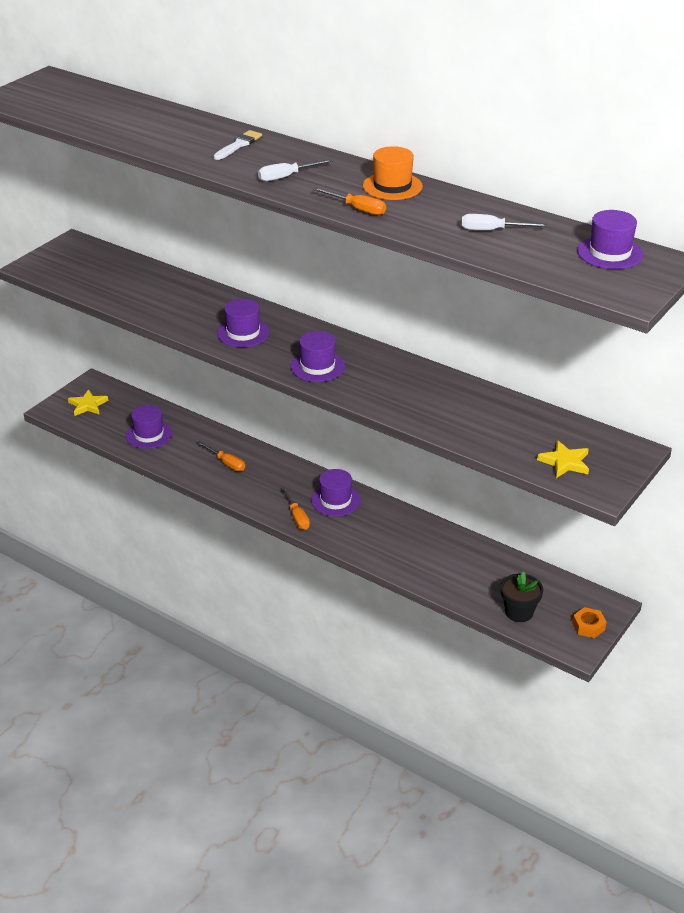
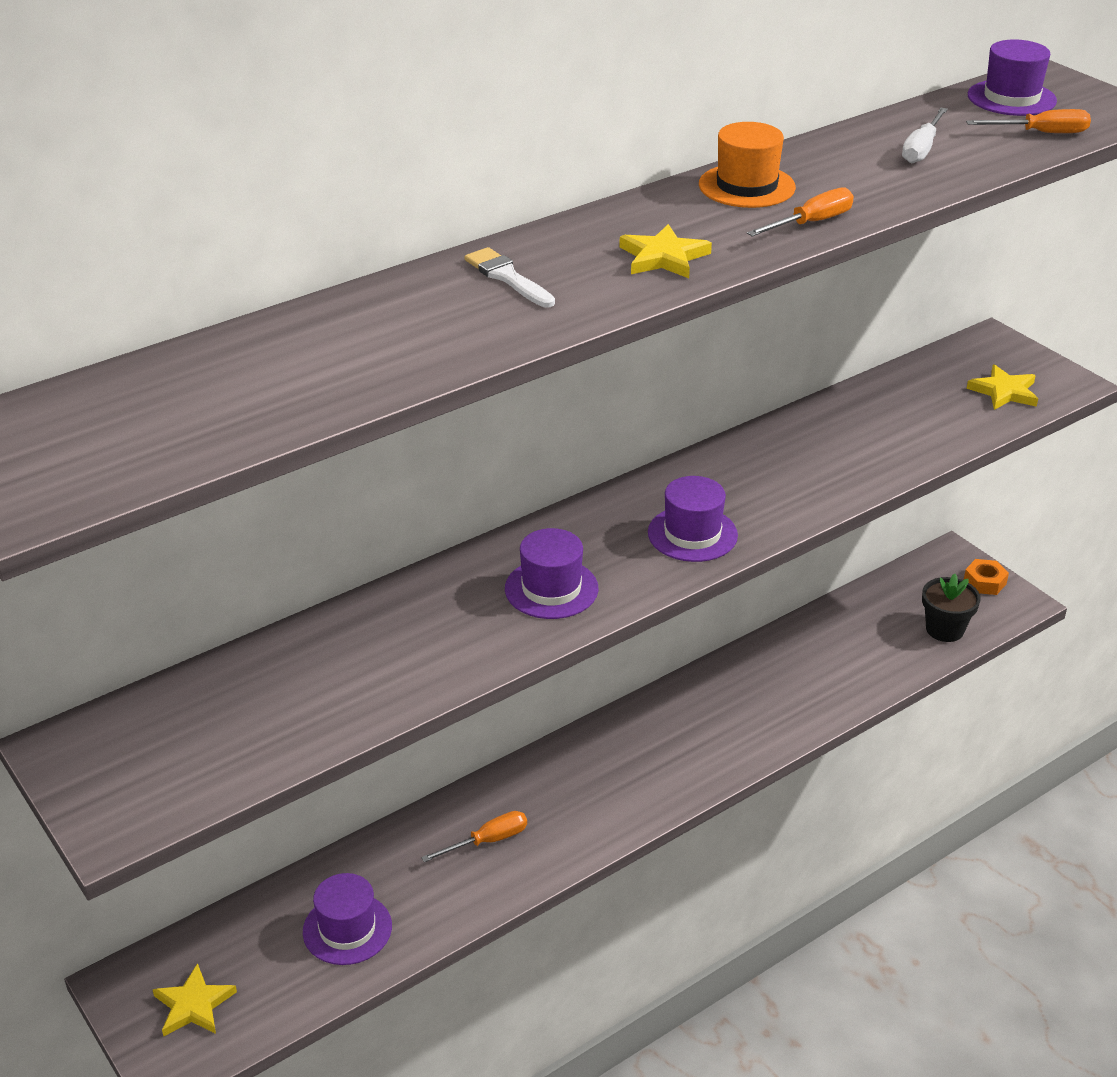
camera: 70 degrees left, 0 degrees up
white screwdriver [258,159,333,181] -> yellow star [619,224,712,278]
orange screwdriver [281,486,310,530] -> orange screwdriver moved to [966,109,1091,133]
purple hat [311,469,360,516] -> none

